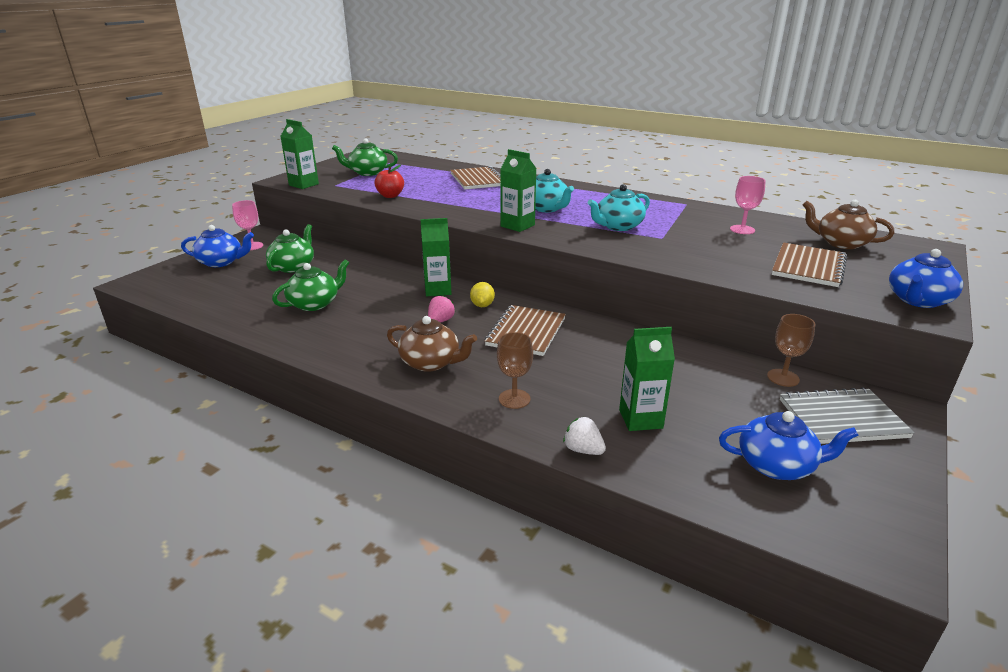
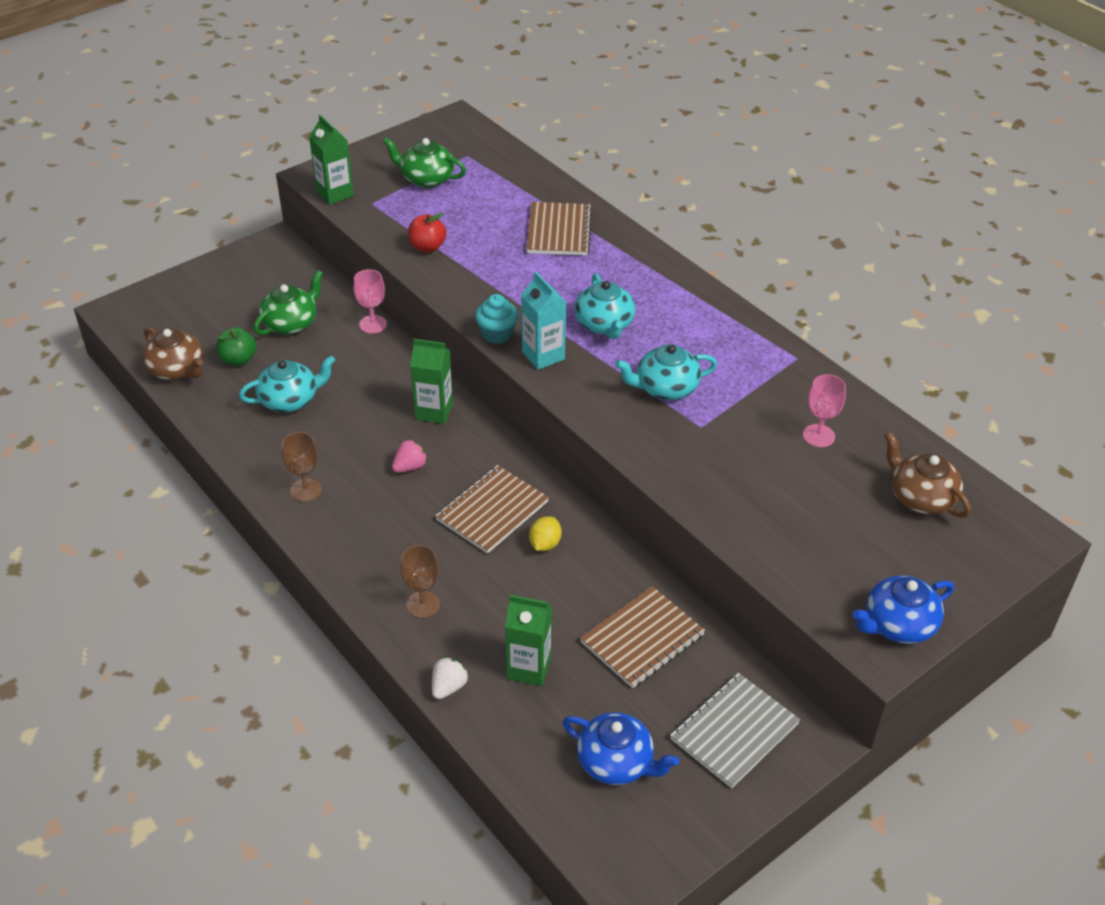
camera: 20 degrees right, 15 degrees up
blue teapot [181,225,254,267] -> none
pink goblet [232,200,263,250] -> pink goblet moved to [353,269,387,334]
green teapot [272,259,349,311] -> turquoise teapot [239,356,336,412]
brown teapot [387,316,477,372] -> brown teapot moved to [142,327,203,380]
yellow lemon [470,282,495,307] -> yellow lemon moved to [529,516,562,551]
green carton [500,149,536,232] -> turquoise carton [521,272,566,370]
white strawberry [563,417,606,455] -> white strawberry turned 60 degrees clockwise [432,657,469,699]
brown goblet [767,314,815,387] -> brown goblet moved to [282,432,322,502]
brown notebook [772,242,847,287] -> brown notebook moved to [580,586,705,688]
grey notebook [780,388,915,444] -> grey notebook turned 60 degrees counterclockwise [670,673,800,788]
none -> green apple [217,327,257,366]
none -> turquoise cupcake [475,294,518,344]

